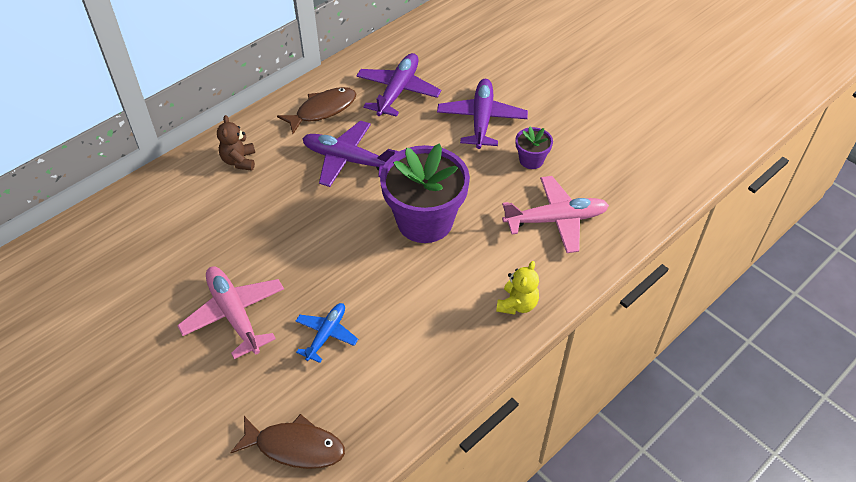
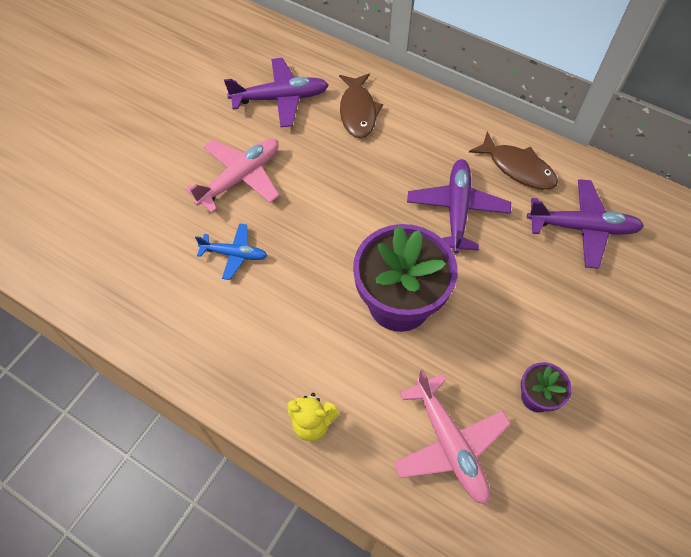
camera: 75 degrees right, 10 degrees up
brown teddy bear [217,115,255,171] -> none
brown fish [230,414,345,469] -> brown fish moved to [339,74,383,138]
purple plane [437,79,528,149] -> purple plane moved to [224,58,329,127]

